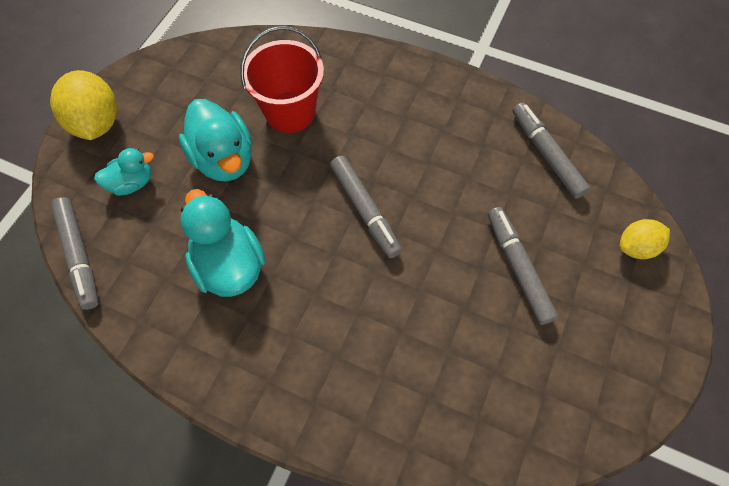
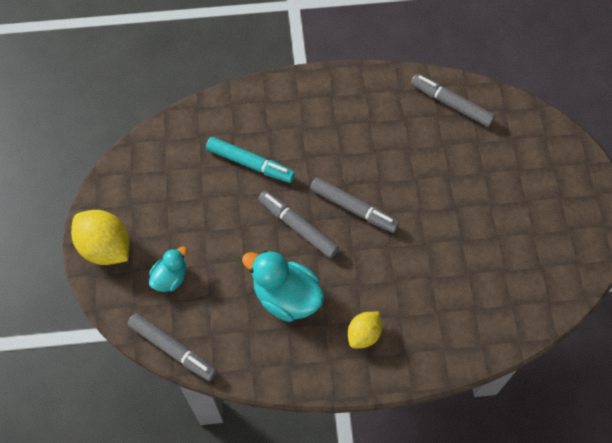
camera: 30 degrees left, 0 degrees up
turquoise duck [179,99,252,182] -> none
red bucket [240,26,324,133] -> turquoise marker [206,137,295,183]
grey marker [488,207,558,325] -> grey marker moved to [258,191,339,258]
yellow lemon [620,219,670,259] -> yellow lemon moved to [348,312,382,348]

